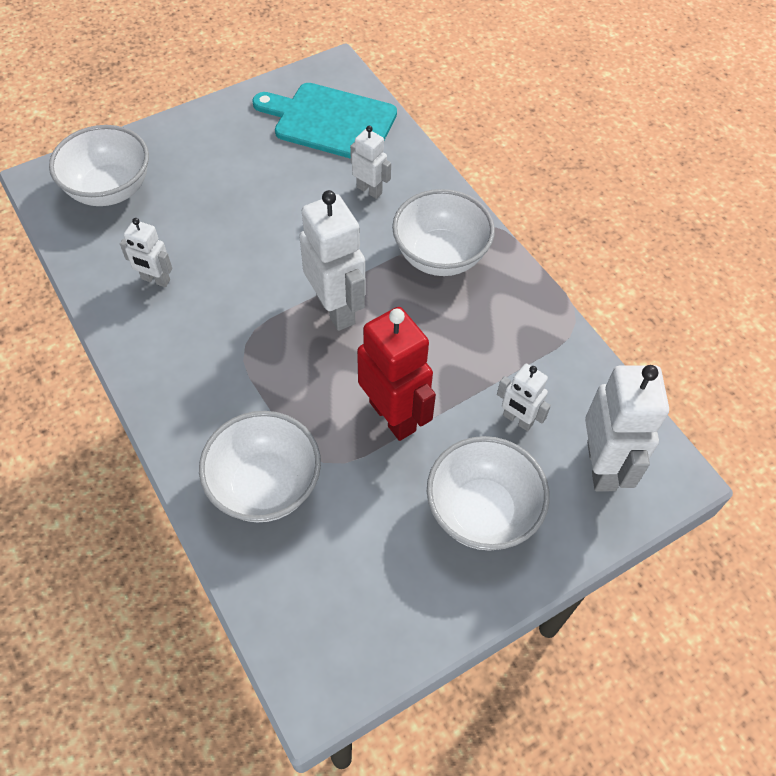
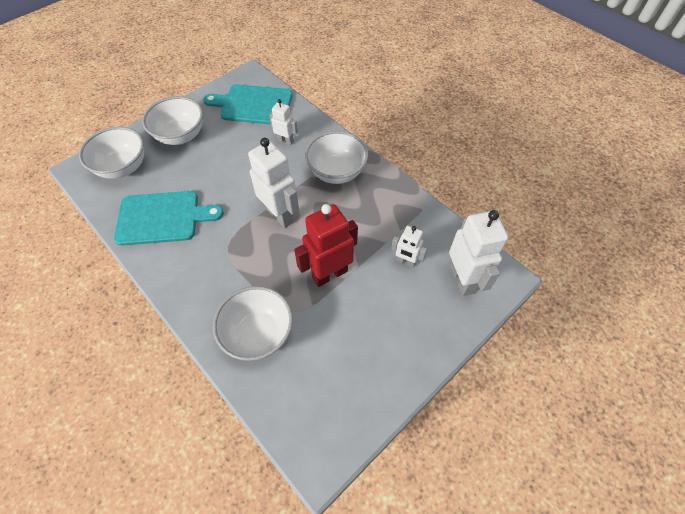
camera: 10 degrees left, 0 degrees up
white robot [120,218,172,287] -> turquoise cutting board [114,191,224,246]
red robot [357,307,436,441] -> red robot turned 75 degrees counterclockwise [294,204,358,287]
white bowl [427,436,550,551] -> white bowl moved to [142,96,203,145]

